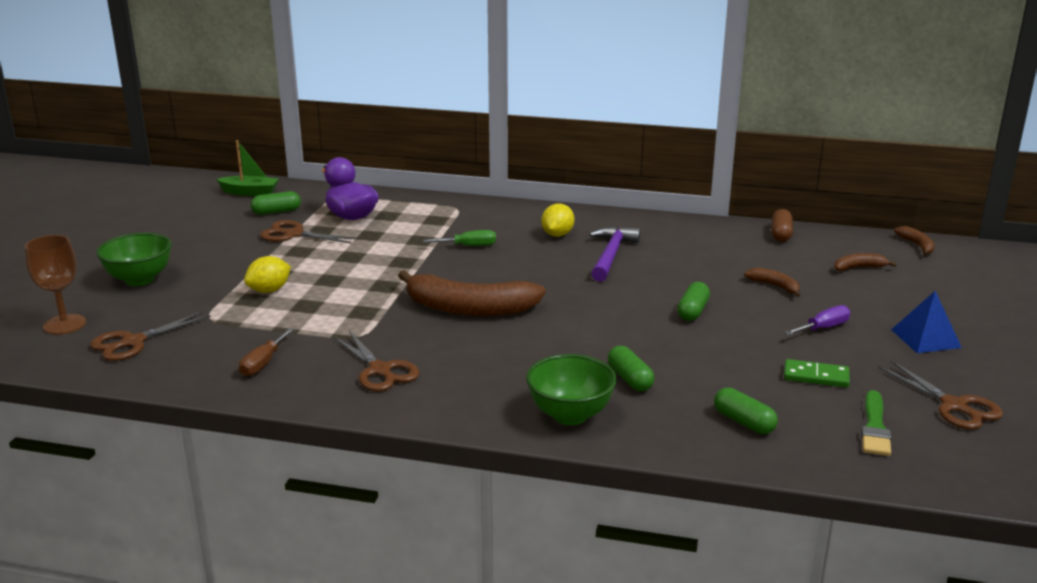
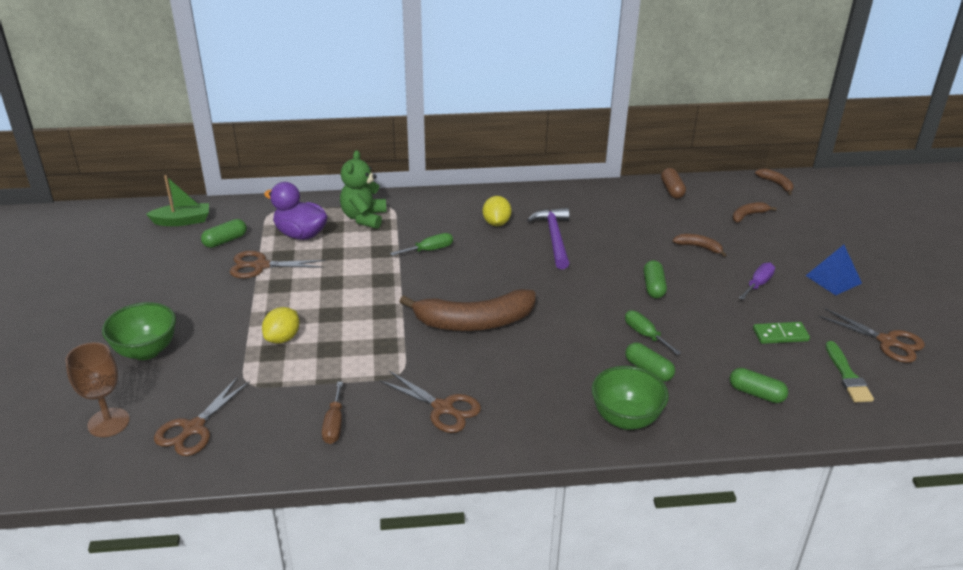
camera: 20 degrees left, 10 degrees up
none -> green teddy bear [340,150,387,229]
none -> green screwdriver [625,310,681,355]

